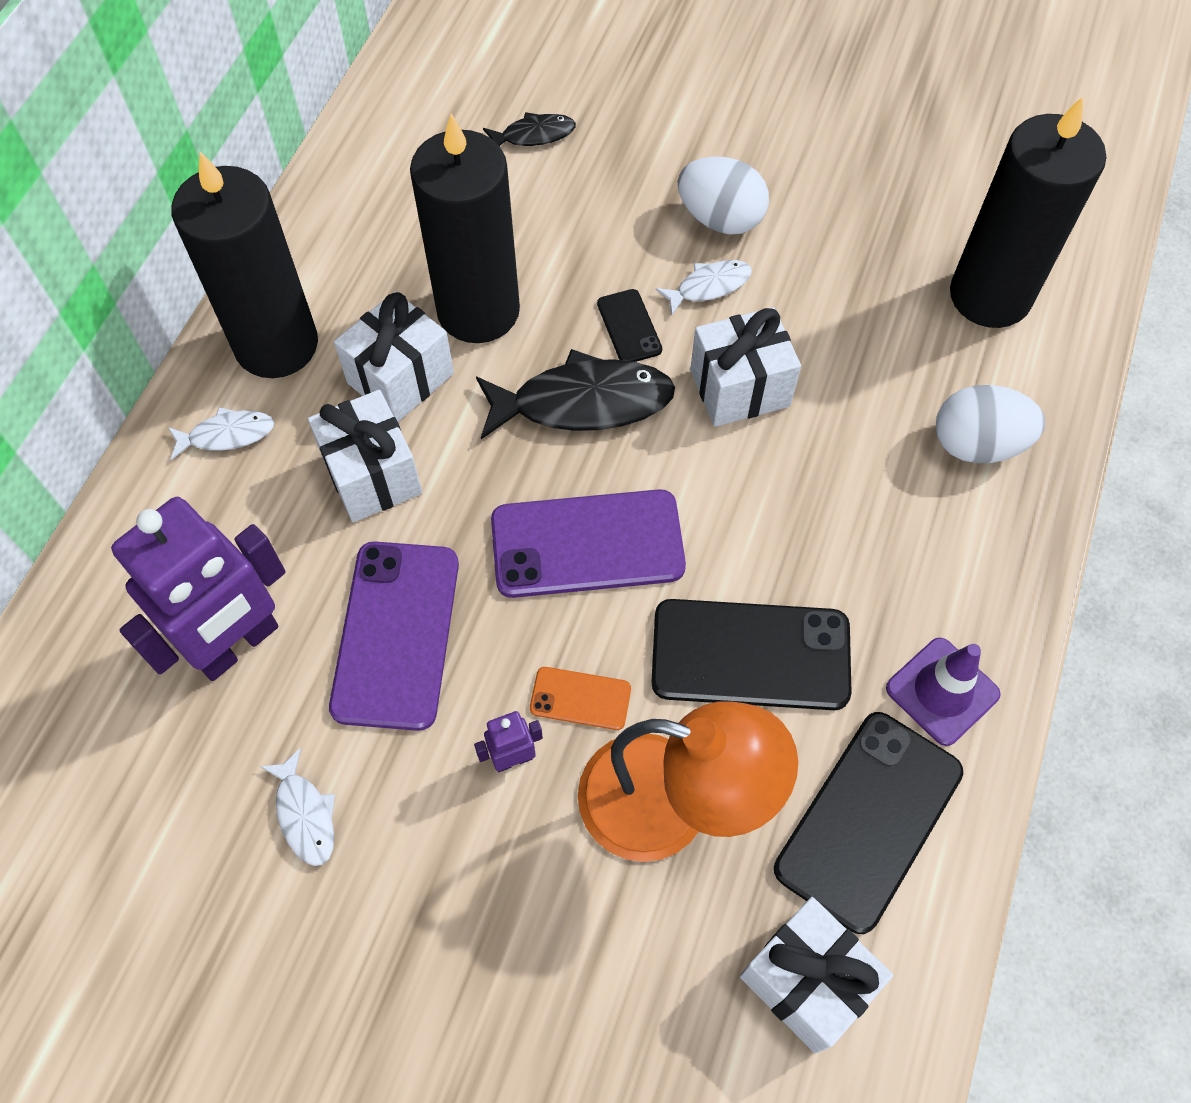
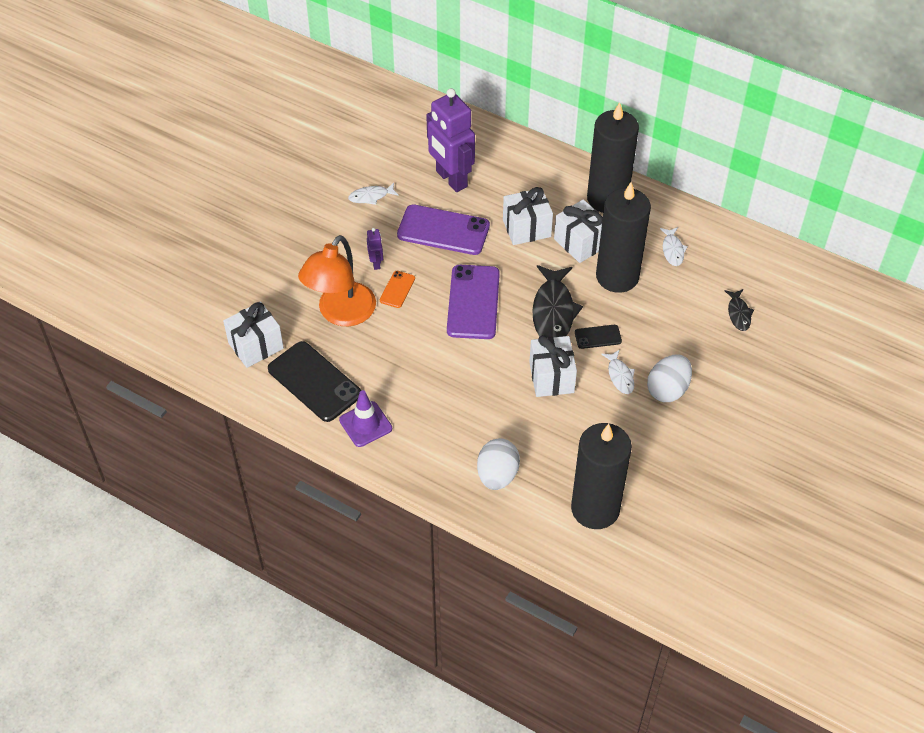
camera: 100 degrees right, 10 degrees down
white fish [168,407,274,460] -> white fish moved to [660,227,688,266]
black phone [651,599,852,710] -> none

